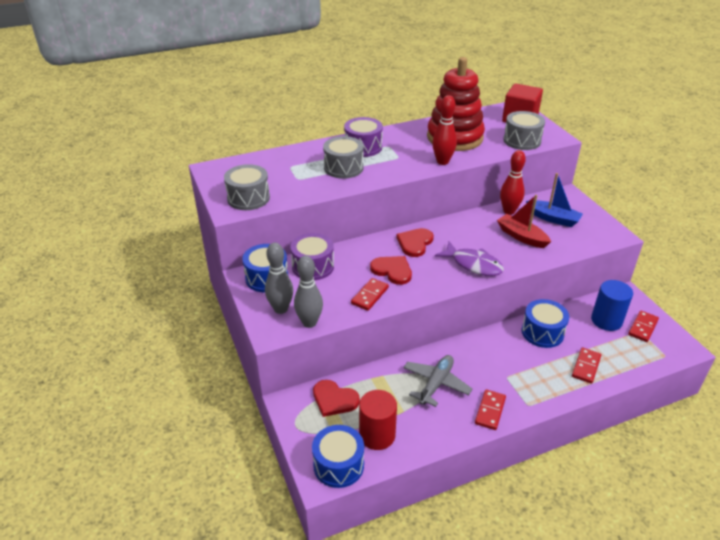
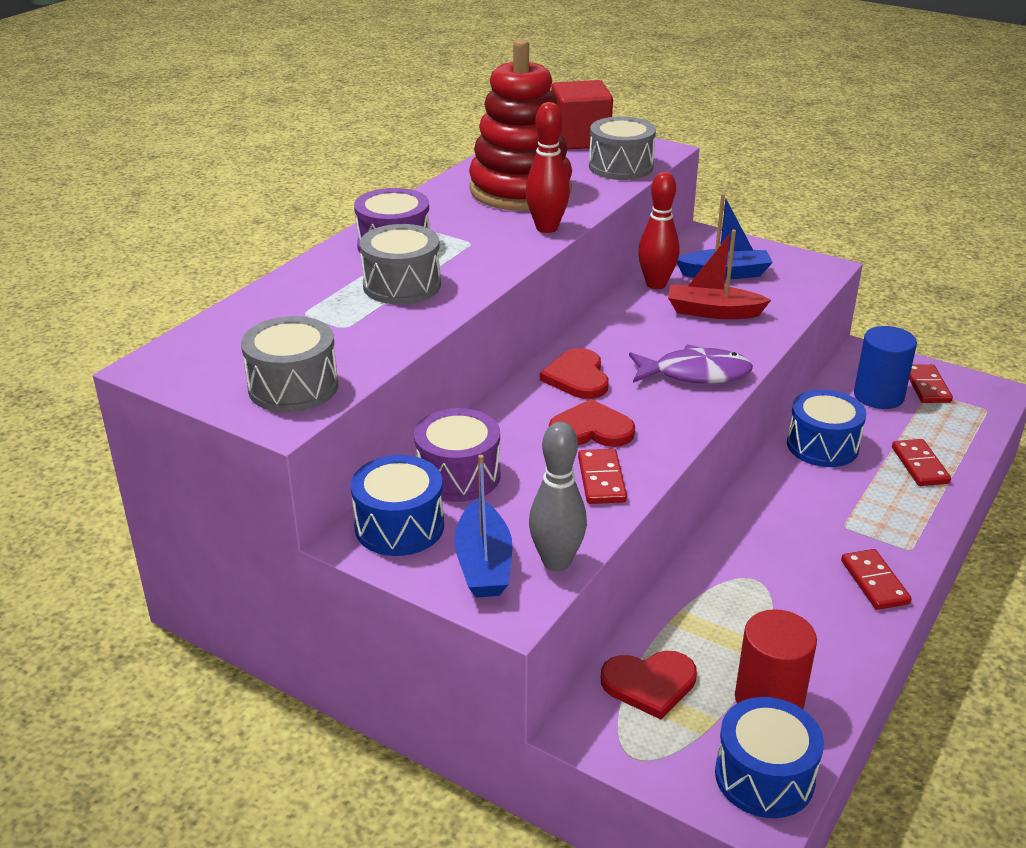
camera: 35 degrees left, 5 degrees down
grey bowling pin [265,243,293,314] -> blue boat [454,455,512,597]
grey plane [403,355,472,407] -> none

